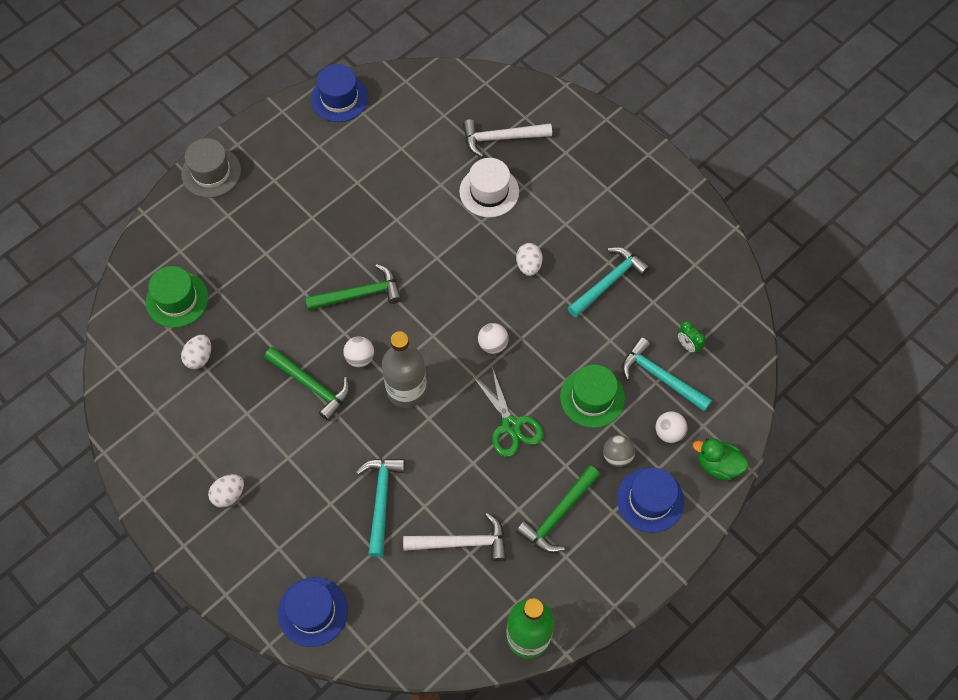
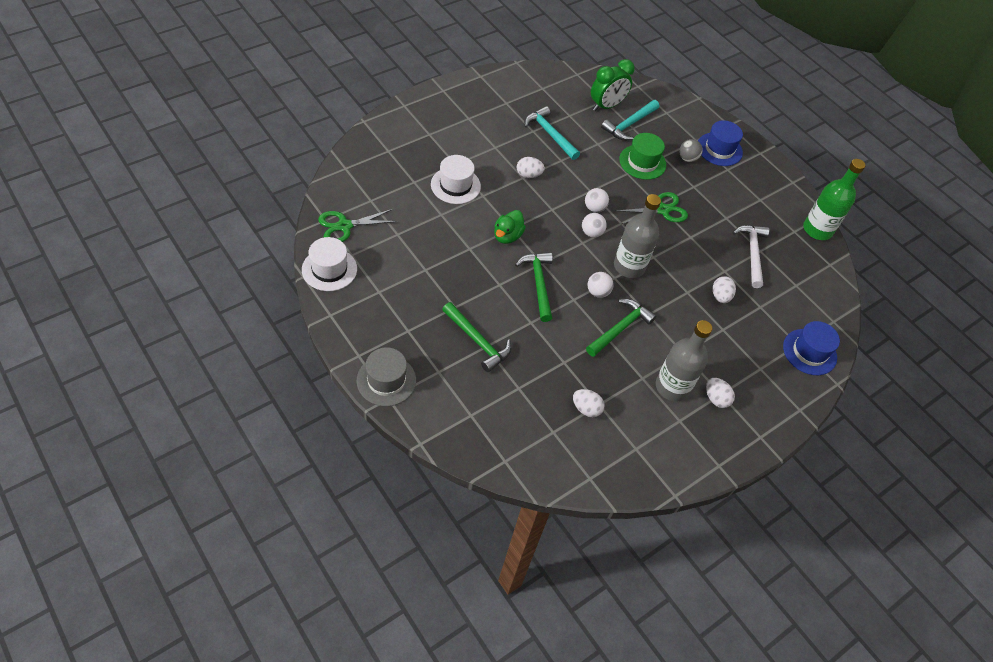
camera: 90 degrees left, 10 degrees down
green hat [146,266,209,328] -> none
blue hat [311,64,368,122] -> white hat [302,237,357,291]
turquoise hammer [356,458,405,557] -> white egg [713,276,736,303]
white hammer [463,120,552,157] -> none
green hammer [516,465,600,553] -> green hammer moved to [442,302,511,372]
white ball [656,411,687,443] -> white ball moved to [582,213,607,238]
green clock [677,321,705,354] -> green clock [591,59,635,111], size x1.98
green duck [693,438,749,481] -> green duck moved to [494,210,526,244]
none -> green scissors [318,209,398,242]
none -> grey bottle [656,320,712,402]

